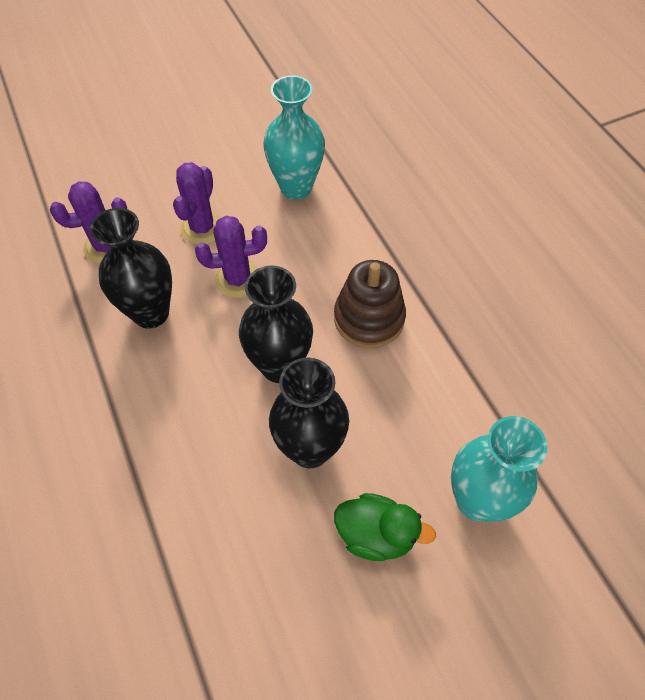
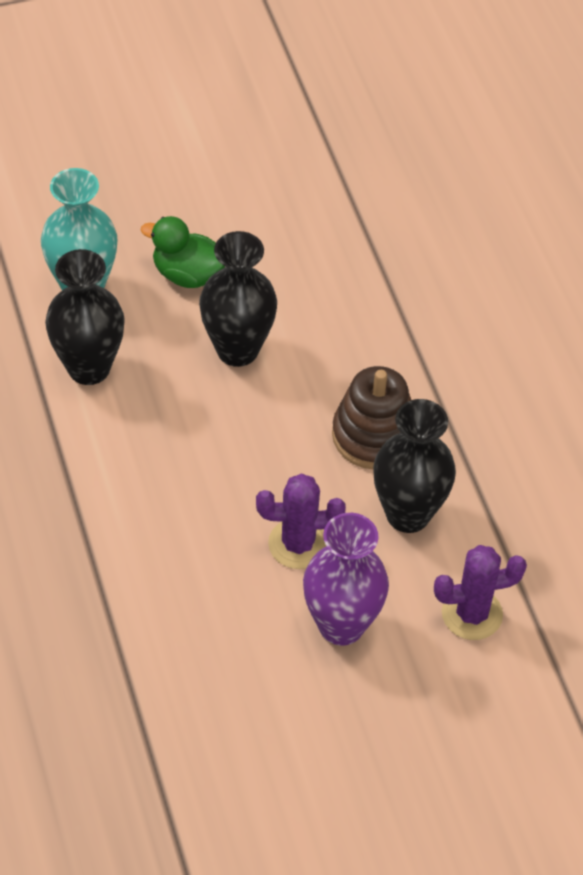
camera: 175 degrees left, 5 degrees down
purple cactus [173,162,221,245] -> purple vase [303,513,389,646]
black vase [239,265,313,383] -> black vase moved to [45,249,125,385]
turquoise vase [263,75,325,199] -> none
brown stacking toy [334,260,406,348] -> brown stacking toy moved to [332,366,411,469]

